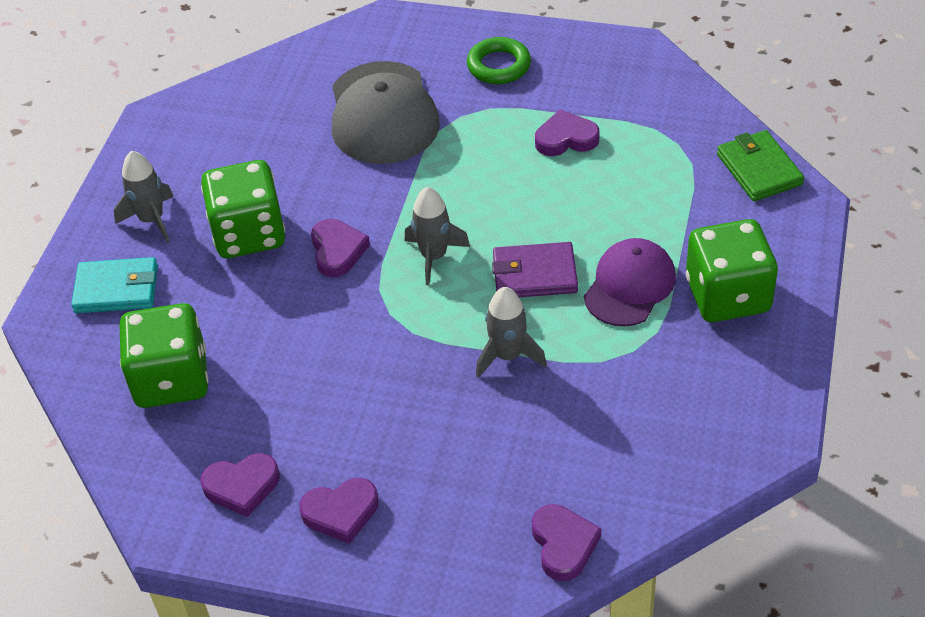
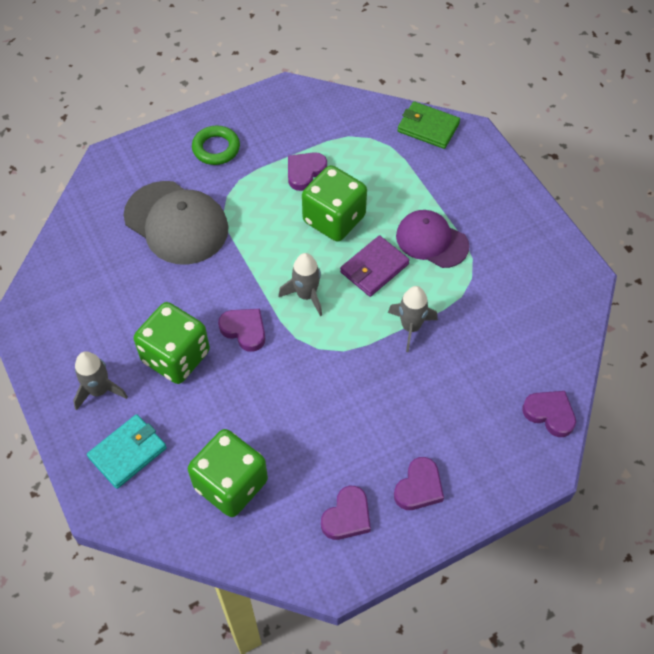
camera: 45 degrees left, 10 degrees up
purple cap [584,238,676,326] -> purple cap turned 45 degrees counterclockwise [396,210,469,268]
green dice [686,219,778,322] -> green dice moved to [302,165,367,241]

